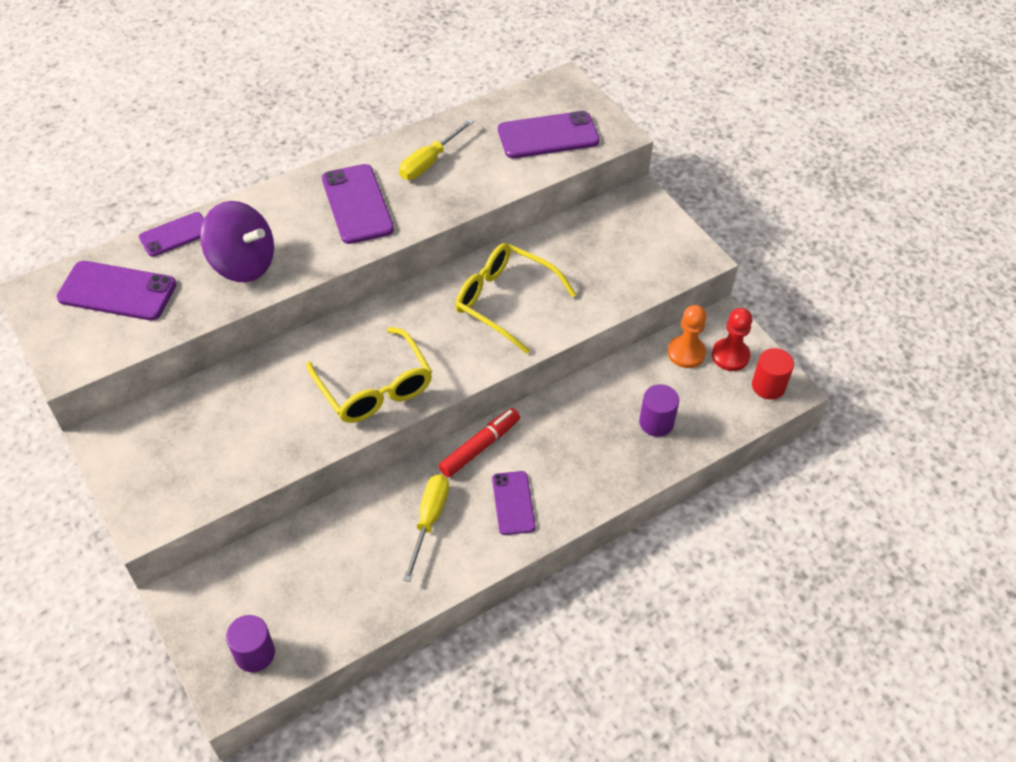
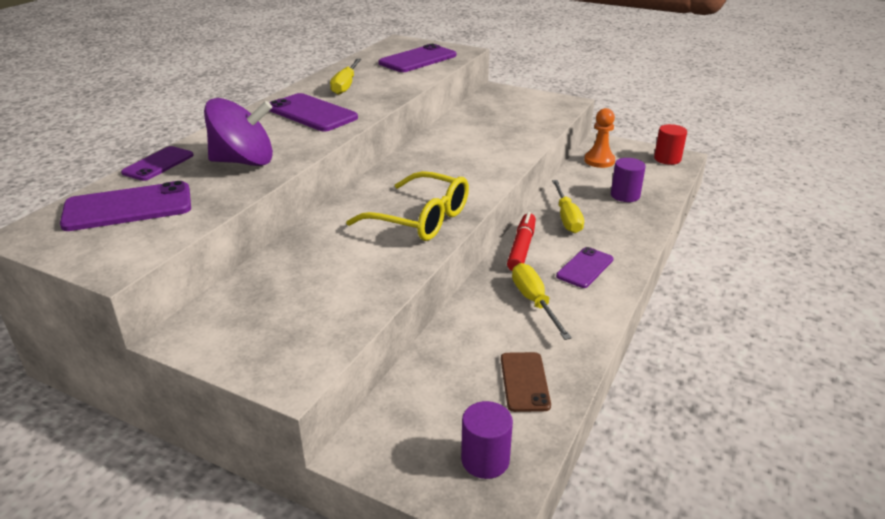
camera: 30 degrees left, 20 degrees down
yellow glasses [455,243,576,354] -> none
purple phone [492,471,536,535] -> purple phone turned 75 degrees clockwise [556,247,614,288]
red pawn [712,308,753,371] -> none
none -> brown phone [501,352,551,412]
none -> yellow screwdriver [552,180,584,233]

